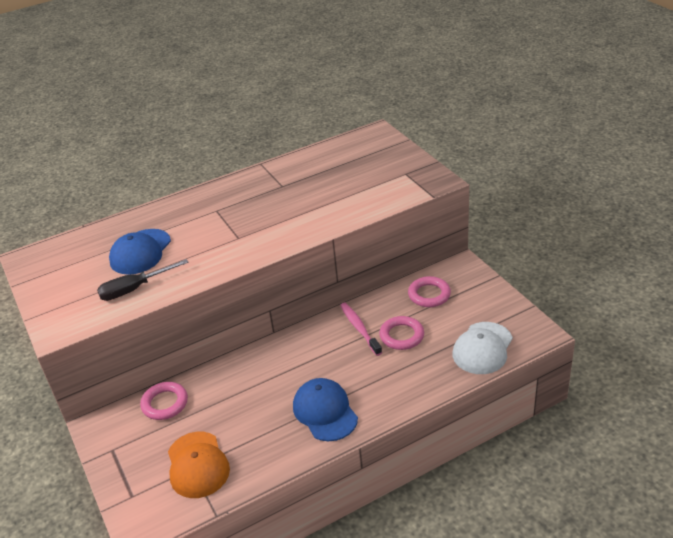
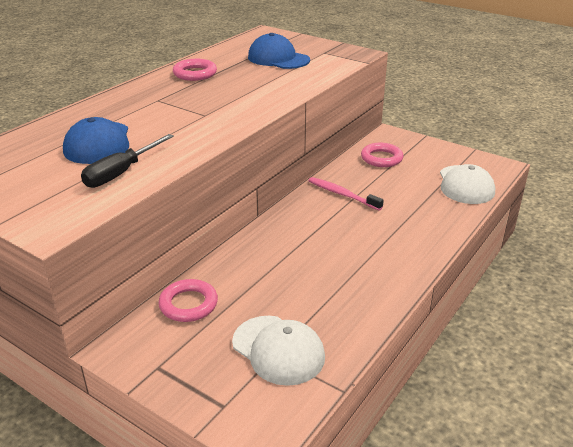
camera: 30 degrees left, 5 degrees down
orange cap [168,432,230,498] -> white cap [232,316,325,386]
blue cap [293,378,358,441] -> blue cap moved to [248,33,310,69]
pink ring [379,316,424,350] -> pink ring moved to [173,59,217,81]

